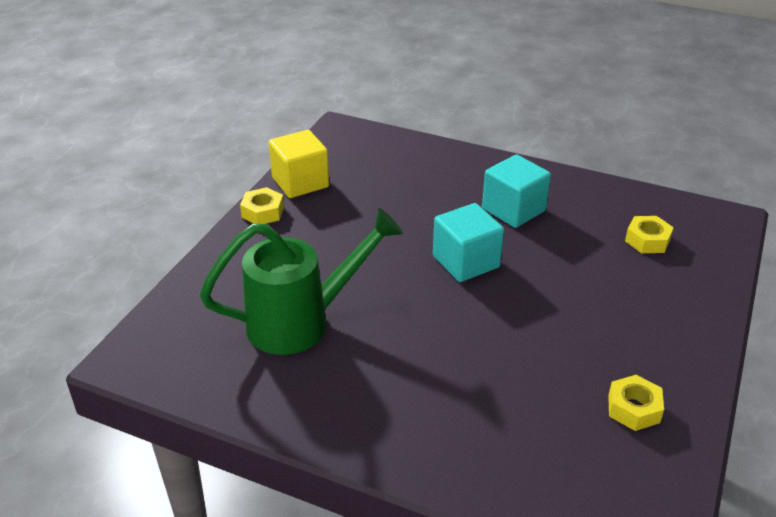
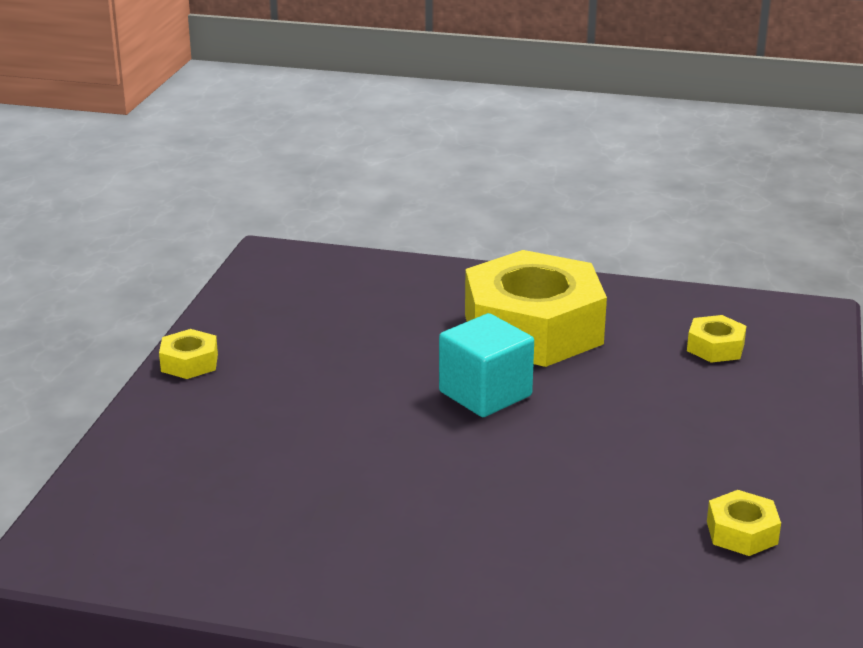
camera: 10 degrees left, 10 degrees down
green watering can [200,208,403,355] -> none
yellow cube [269,130,329,198] -> none
turquoise cube [482,154,551,228] -> yellow nut [465,250,607,367]

